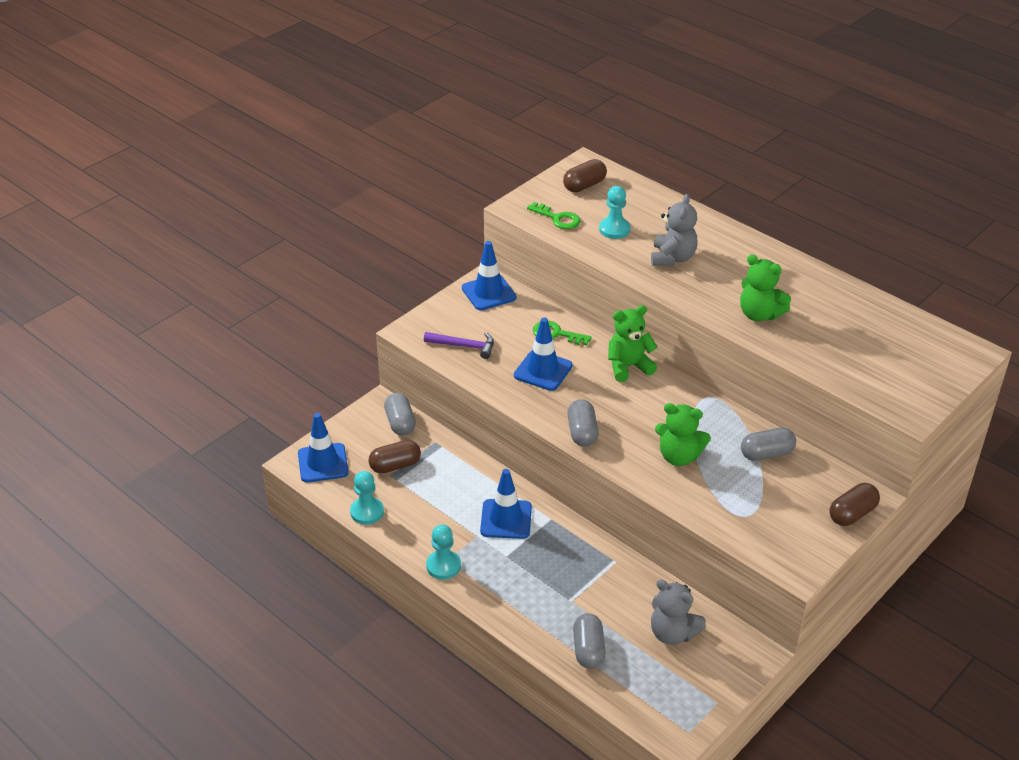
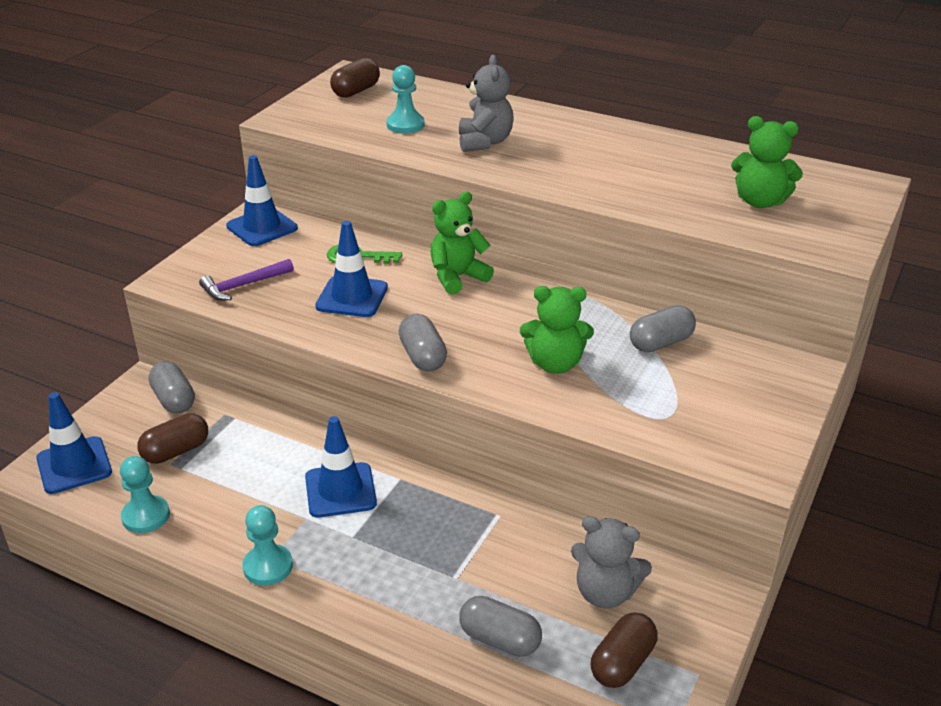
camera: 15 degrees left, 5 degrees down
purple hammer [424,332,494,359] -> purple hammer turned 150 degrees clockwise [199,259,294,301]
green key [527,202,580,229] -> none
grey capsule [573,613,606,669] -> grey capsule turned 45 degrees counterclockwise [459,596,542,657]
green teddy bear [740,254,791,322] -> green teddy bear moved to [731,116,803,208]
brown capsule [830,483,880,526] -> brown capsule moved to [590,612,658,688]

